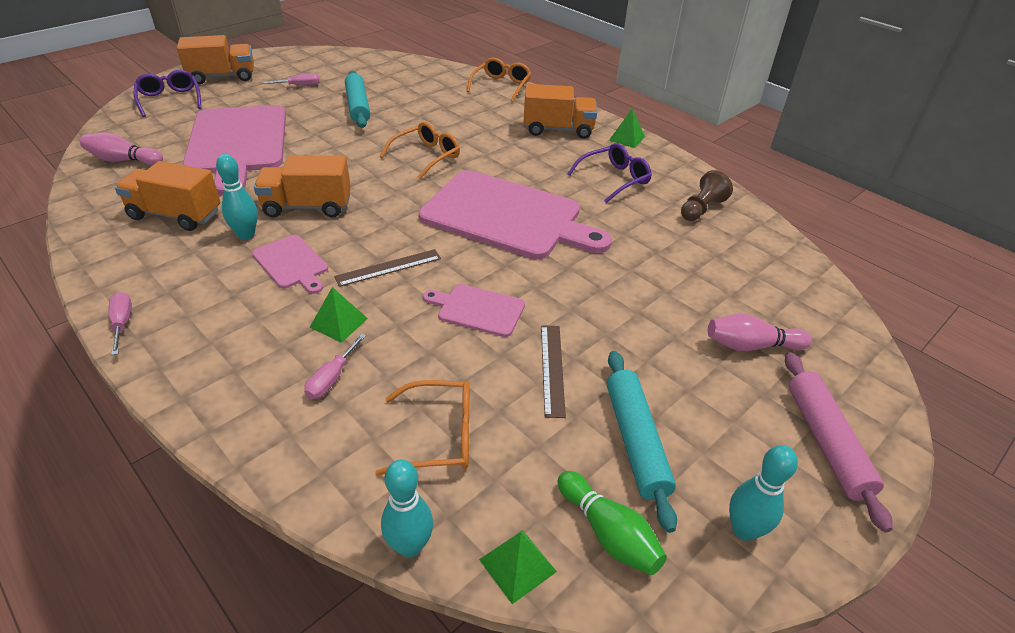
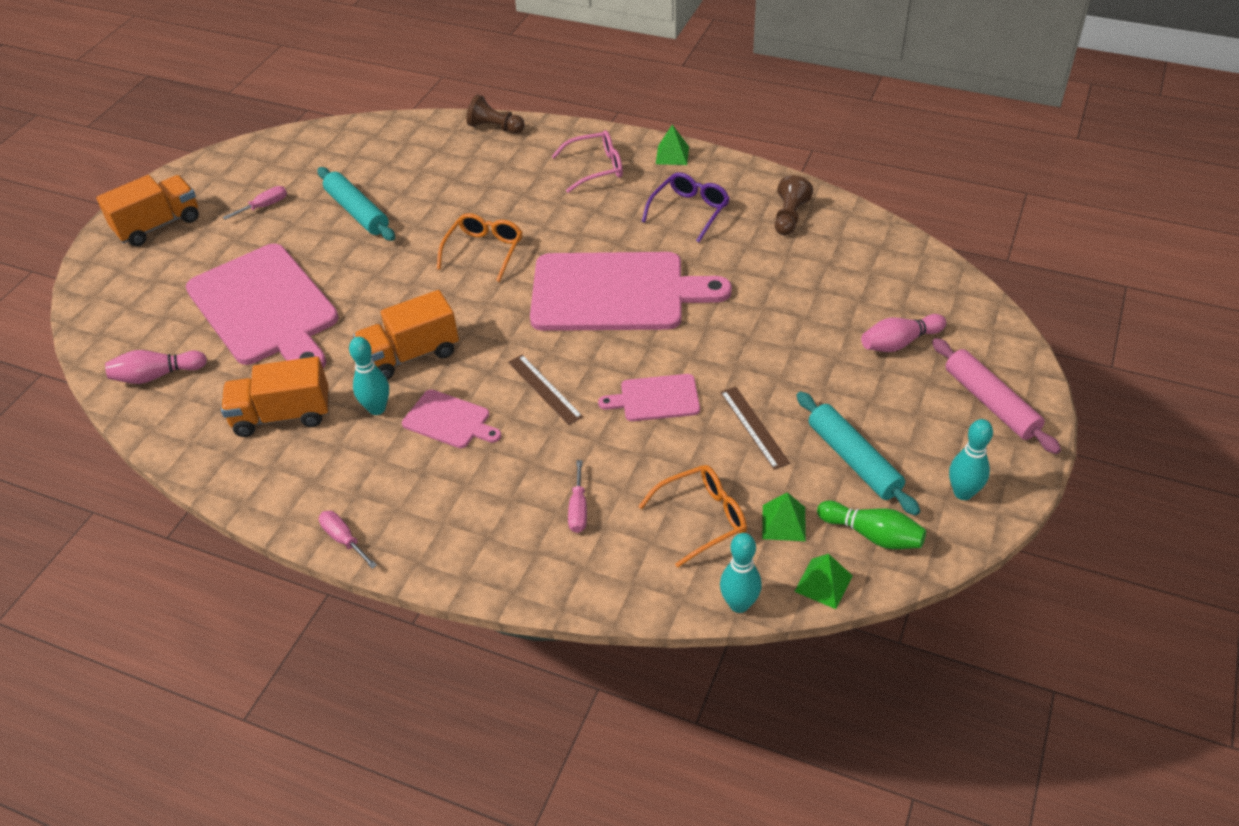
camera: 20 degrees left, 5 degrees up
purple glasses [134,70,202,117] -> none
green pyramid [309,287,368,343] -> green pyramid moved to [762,492,806,541]
brown ruler [334,249,441,287] -> brown ruler turned 75 degrees counterclockwise [508,355,583,425]
orange glasses [467,58,531,102] -> brown pawn [467,94,525,134]
orange truck [523,84,597,139] -> pink glasses [552,130,623,193]

